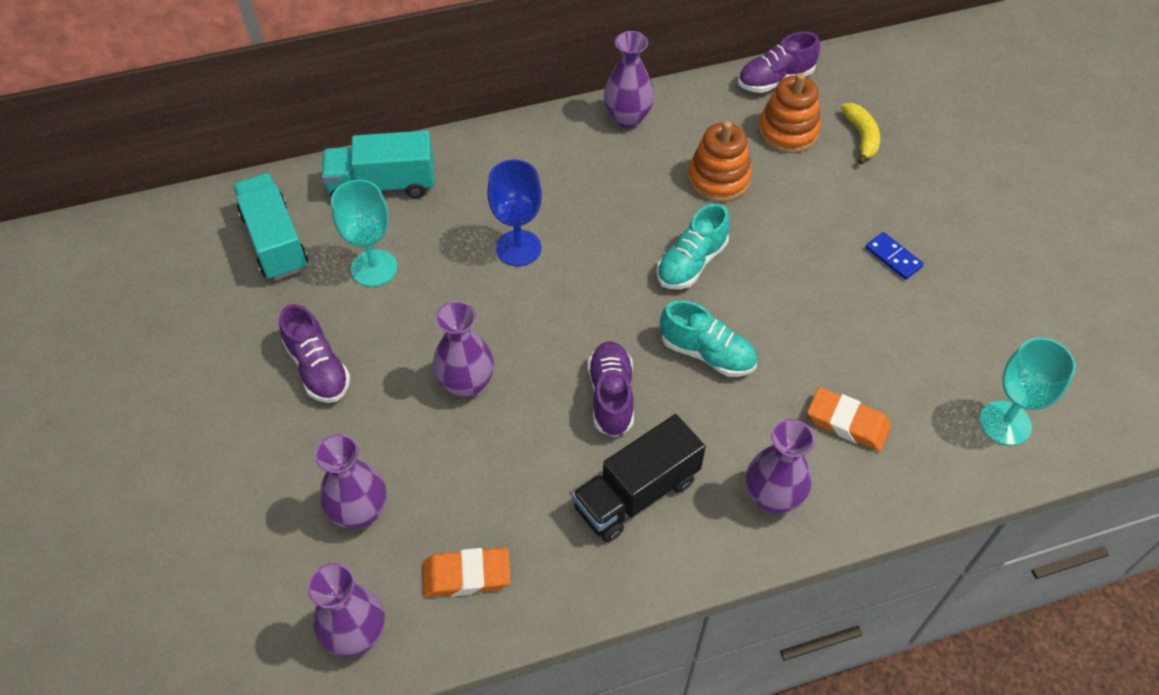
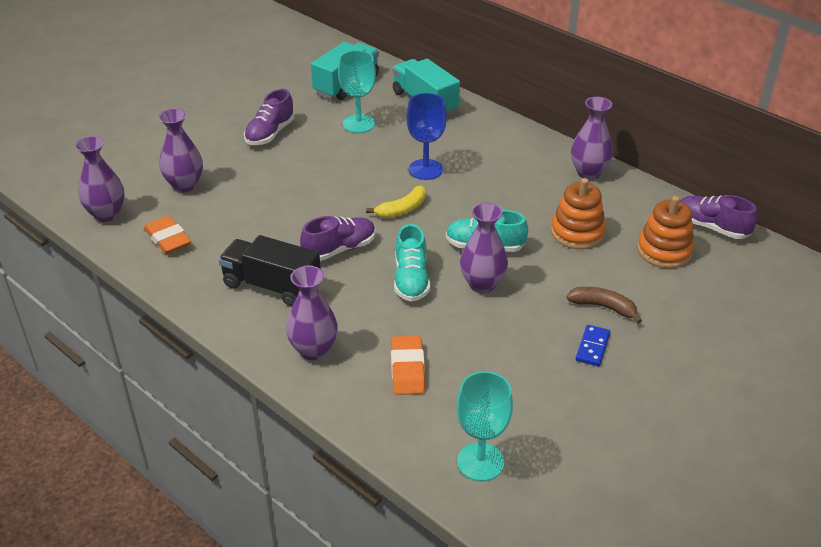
camera: 60 degrees right, 15 degrees down
purple vase [433,301,494,398] -> purple vase moved to [460,202,508,293]
yellow banana [841,103,880,165] -> yellow banana moved to [366,186,426,218]
none -> brown banana [566,287,642,324]

